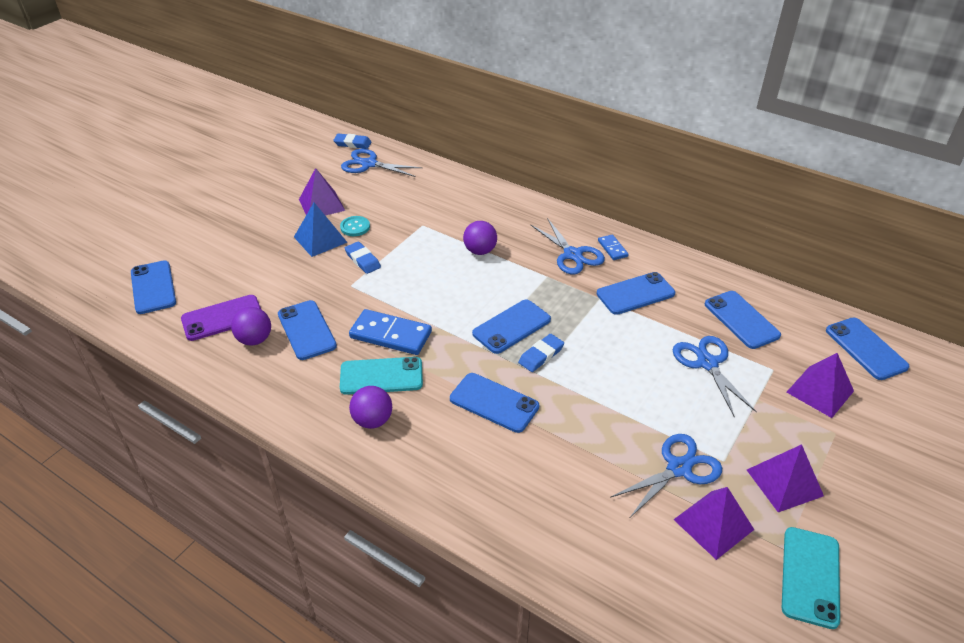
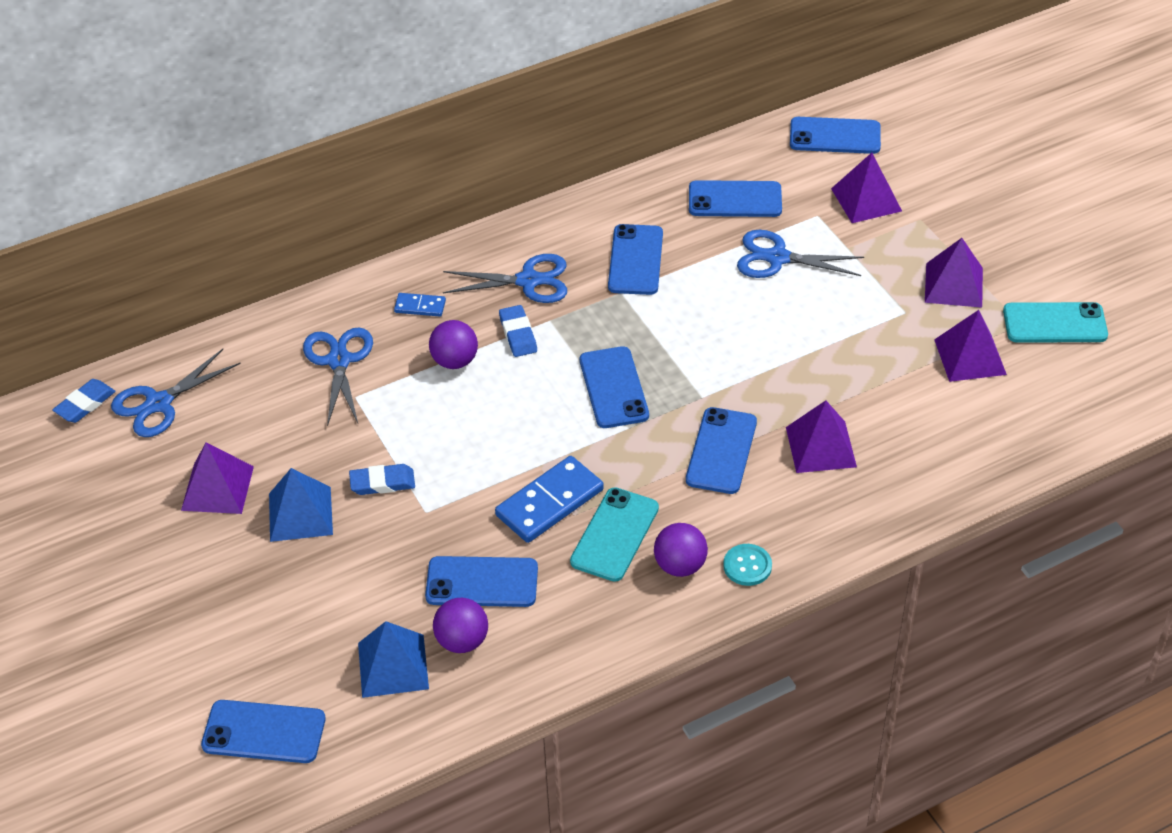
camera: 60 degrees left, 5 degrees up
purple phone [181,295,261,341] -> blue pyramid [358,621,429,698]
turquoise button [340,216,370,236] -> turquoise button moved to [723,544,772,586]
blue phone [450,373,539,433] -> blue phone turned 45 degrees counterclockwise [686,407,757,494]
blue eraser [518,334,564,372] -> blue eraser moved to [499,305,537,357]
blue domino [598,234,629,260] -> blue domino moved to [394,293,446,317]
blue scissors [610,434,722,517] -> blue scissors moved to [303,327,373,426]
turquoise phone [782,527,840,629] -> turquoise phone turned 45 degrees counterclockwise [1003,302,1108,343]
none -> purple pyramid [786,401,857,473]

